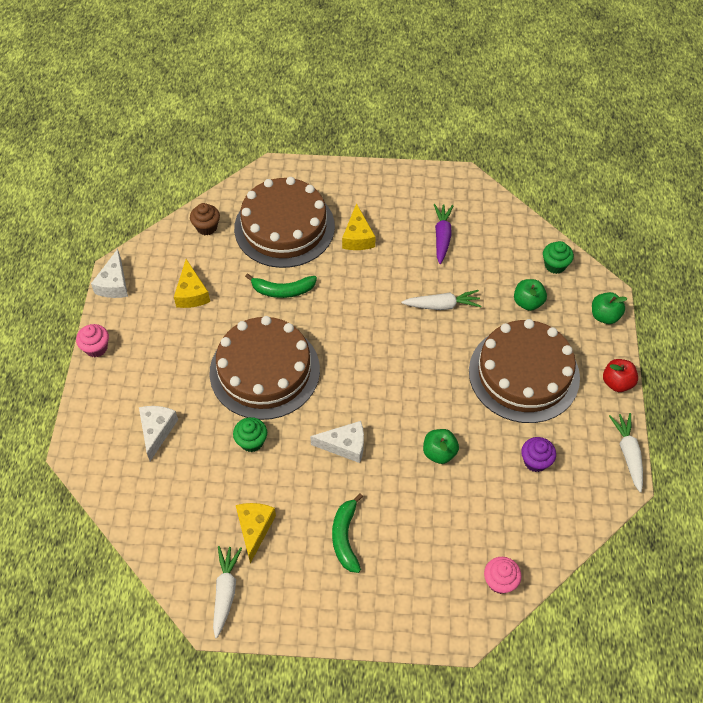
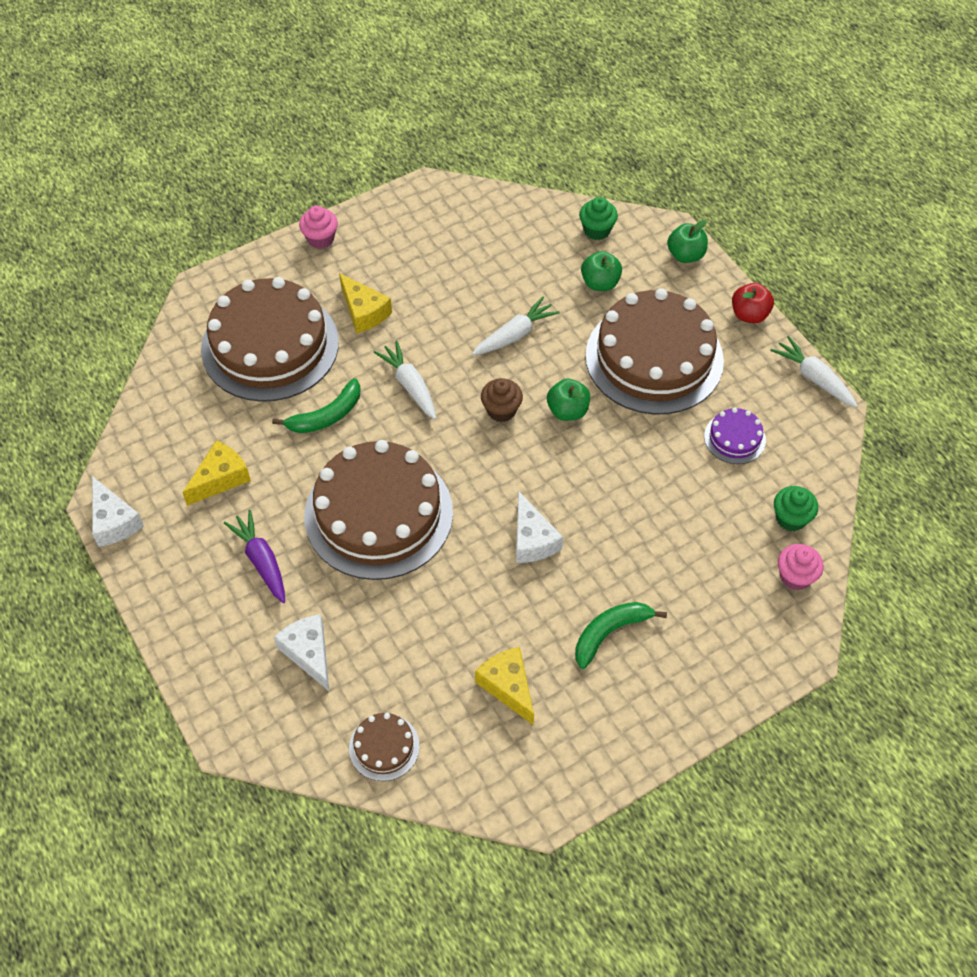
camera: 35 degrees left, 0 degrees up
pink cupcake [76,324,109,357] -> pink cupcake moved to [299,206,338,249]
yellow cheese [174,259,210,308] -> yellow cheese turned 90 degrees counterclockwise [182,440,251,505]
brown cupcake [190,203,220,235] -> brown cupcake moved to [481,378,523,422]
white carrot [213,546,242,638] -> white carrot moved to [374,341,436,420]
green cupcake [233,417,267,452] -> green cupcake moved to [774,486,818,531]
white cheese [310,421,364,463] -> white cheese turned 105 degrees clockwise [516,491,563,563]
green banana [332,493,363,573] -> green banana turned 90 degrees clockwise [575,602,667,669]
green apple [423,429,459,464] -> green apple moved to [547,379,590,421]
purple carrot [434,204,453,264] -> purple carrot moved to [224,510,285,603]
purple cupcake [521,437,556,472] -> purple cake [704,407,766,464]
none -> brown cake [349,713,420,781]

